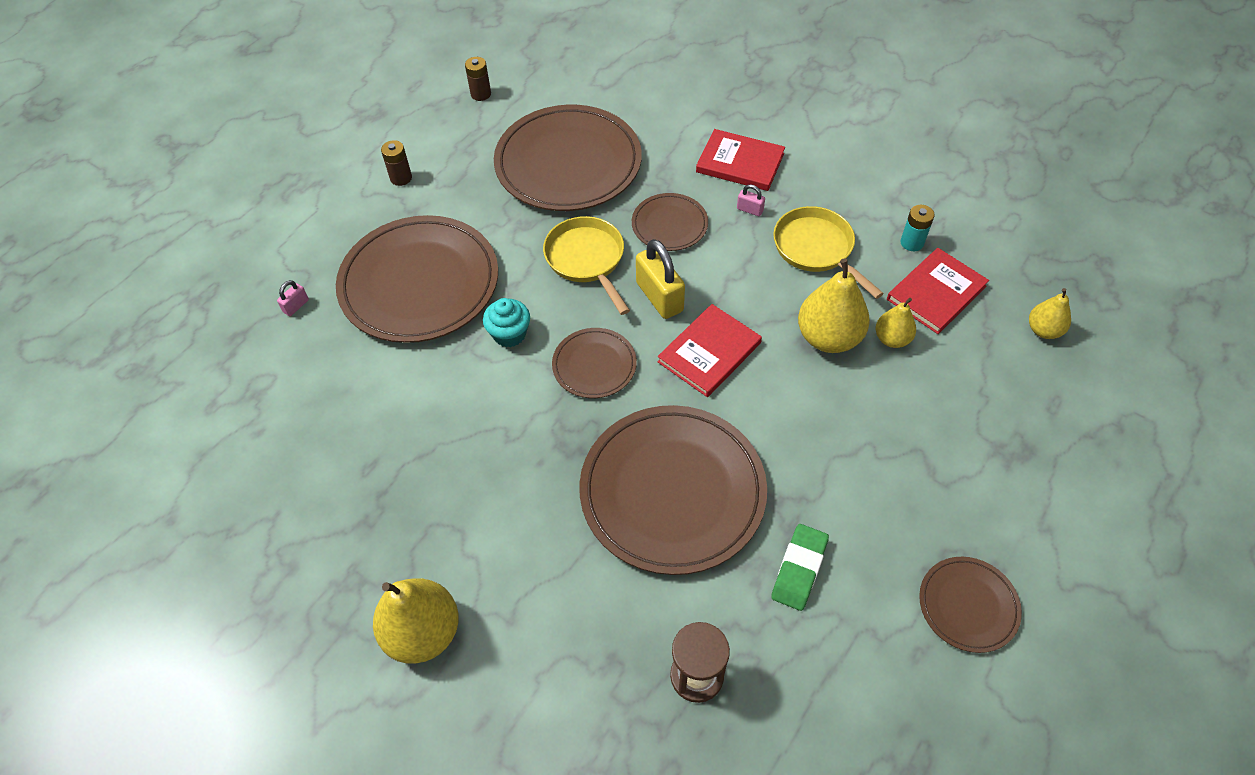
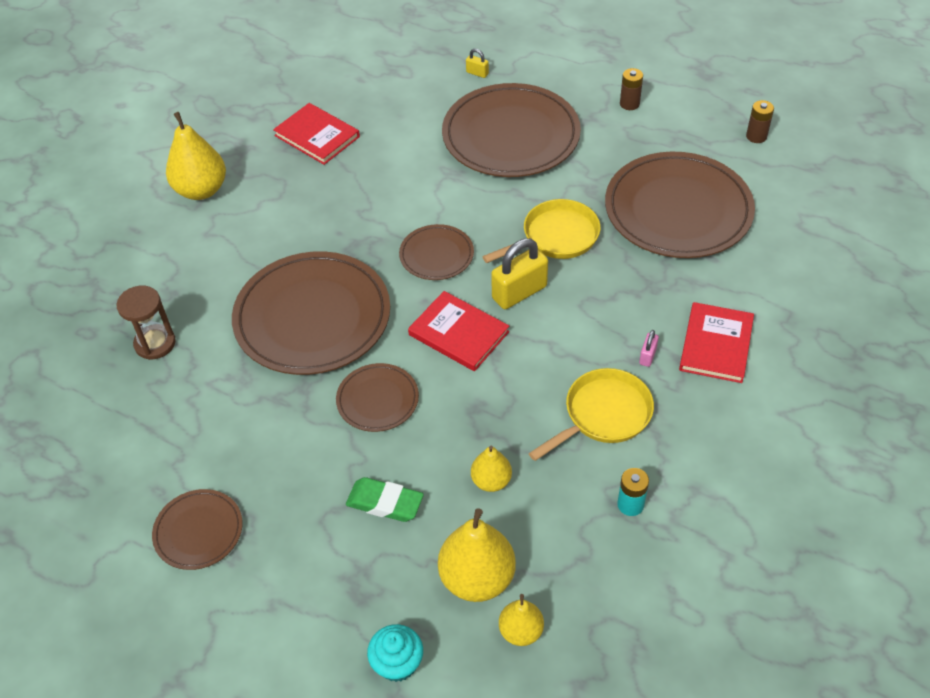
camera: 85 degrees right, 5 degrees down
pink padlock [277,280,309,316] -> yellow padlock [466,49,489,78]
turquoise cupcake [483,298,530,347] -> turquoise cupcake moved to [367,624,423,682]
brown plate [632,193,708,251] -> brown plate moved to [336,363,419,432]
green eraser [771,524,829,611] -> green eraser moved to [346,477,424,522]
yellow pear [798,258,870,353] -> yellow pear moved to [438,508,516,602]
red book [887,248,989,334] -> red book moved to [273,103,360,165]

